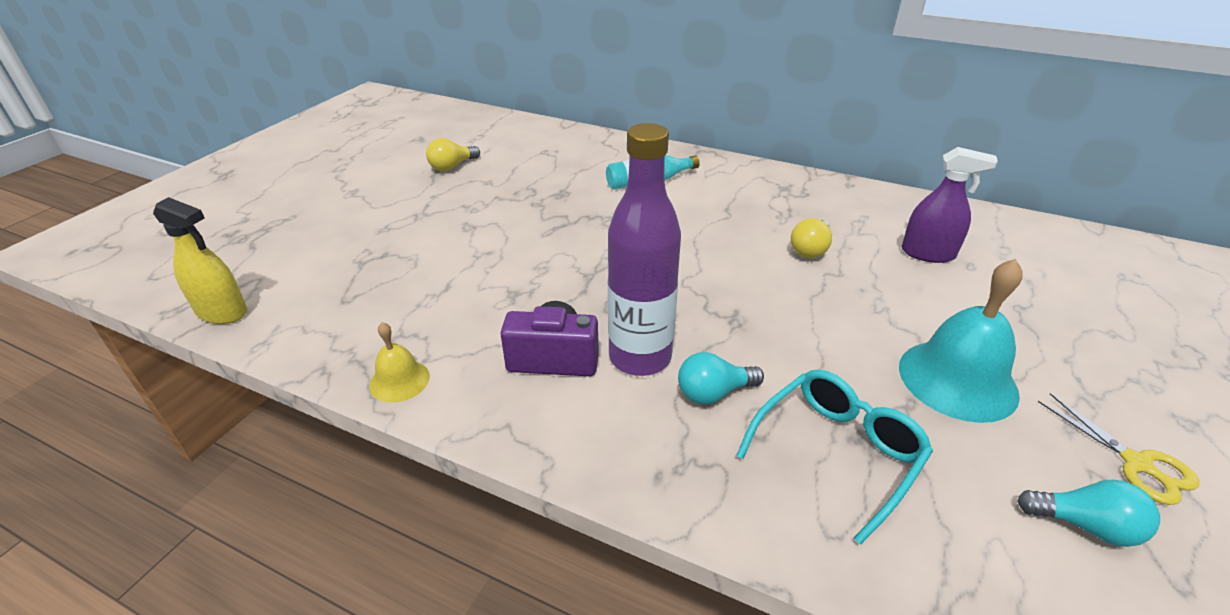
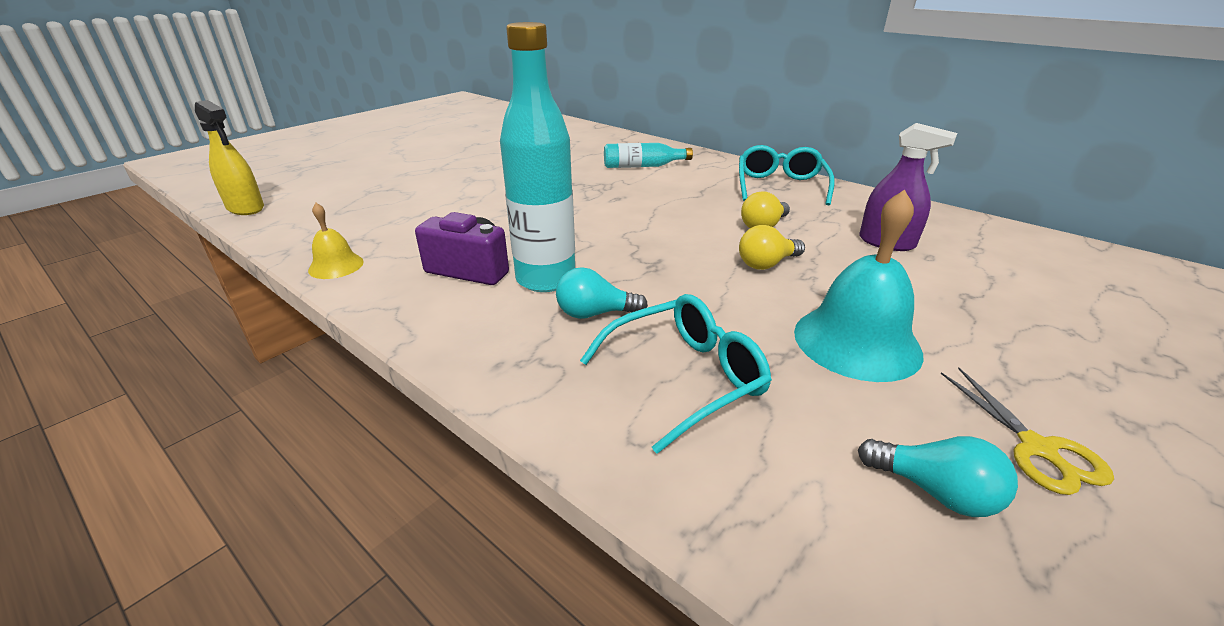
camera: 15 degrees right, 5 degrees down
yellow light bulb [426,138,480,171] -> yellow light bulb moved to [739,225,805,270]
purple bottle [608,123,681,376] -> turquoise bottle [500,22,575,292]
none -> turquoise glasses [739,145,835,205]

